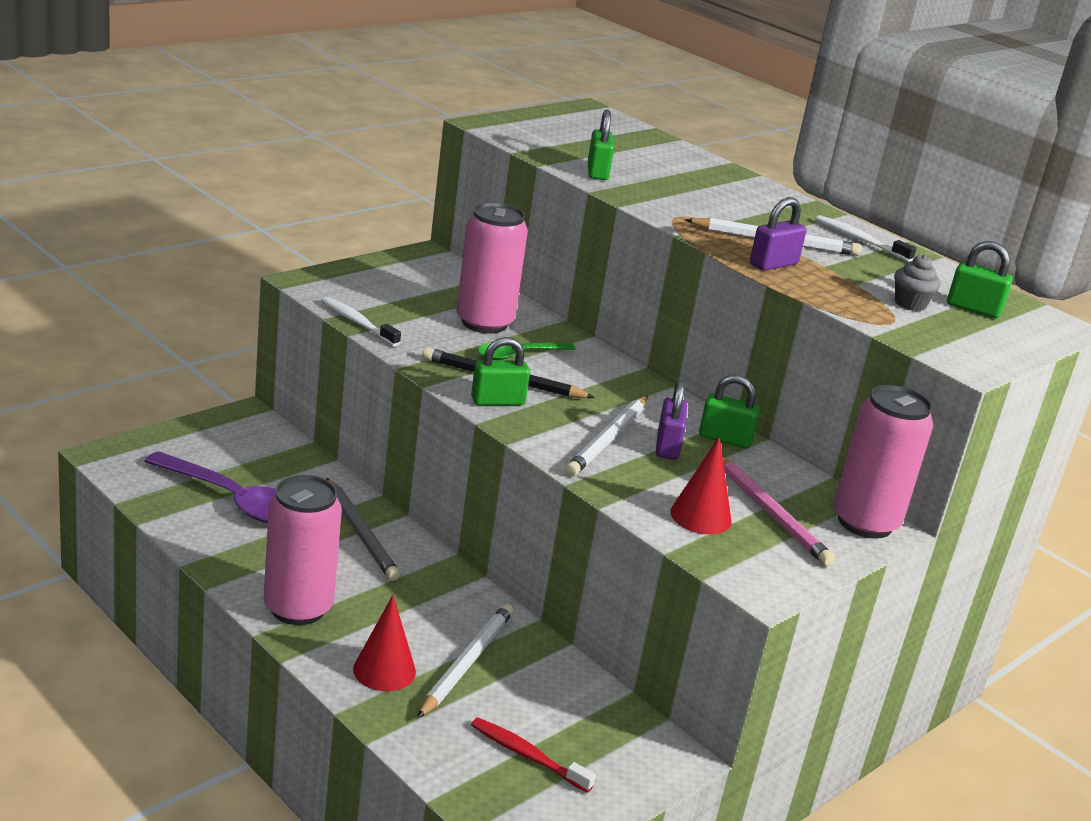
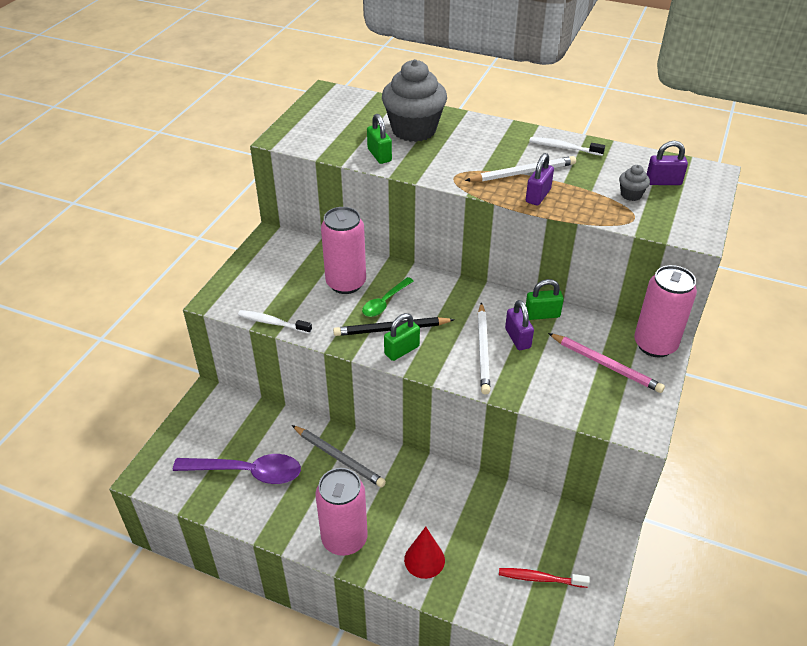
camera: 20 degrees left, 15 degrees up
white pencil [417,604,514,718] -> none
red cone [670,437,732,534] -> none
green padlock [947,241,1013,318] -> purple padlock [647,141,688,185]
none -> grey cupcake [382,59,447,142]

